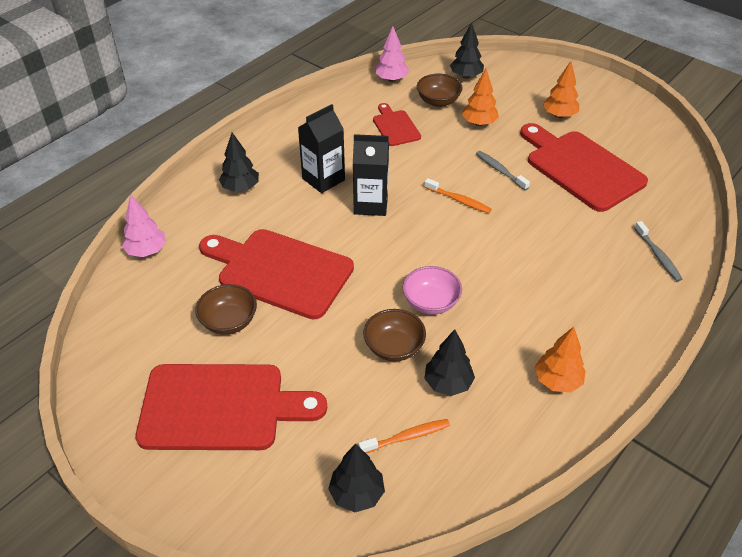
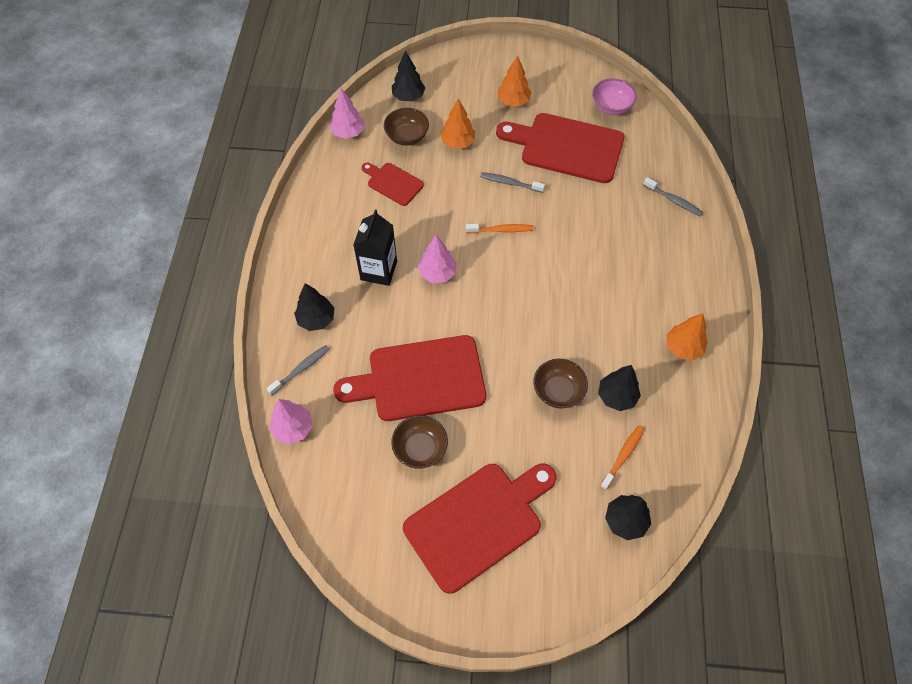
camera: 35 degrees left, 15 degrees up
black carton [353,134,389,216] -> pink tree [418,235,457,283]
pink bowl [403,266,462,315] -> pink bowl moved to [592,78,637,115]
none -> grey toothbrush [266,345,330,395]

